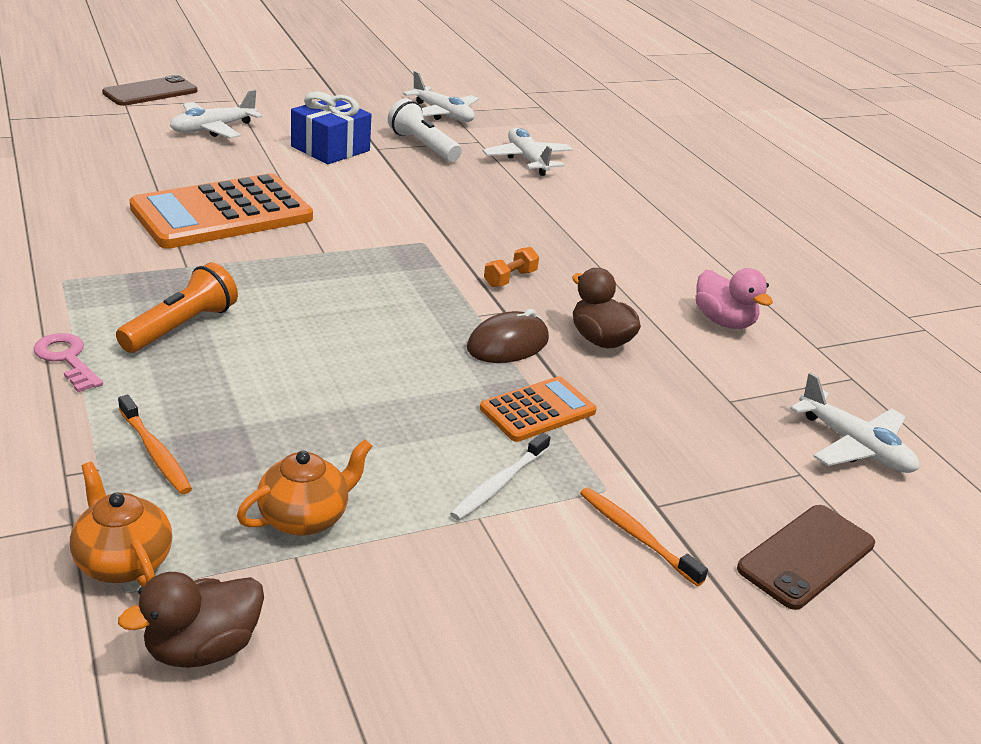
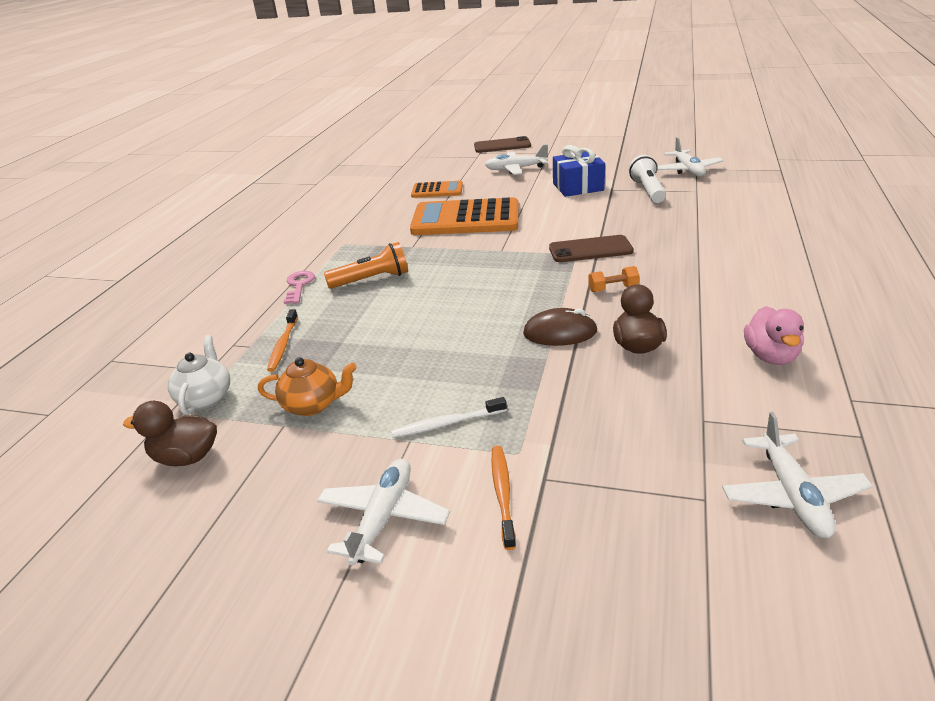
camera: 45 degrees right, 0 degrees up
orange teapot [70,462,172,587] -> white teapot [168,335,230,415]
orange calculator [480,376,597,442] -> orange calculator moved to [411,181,463,198]
white plane [482,128,573,176] -> white plane moved to [317,459,450,566]
brown phone [737,505,875,610] -> brown phone moved to [549,235,634,262]

